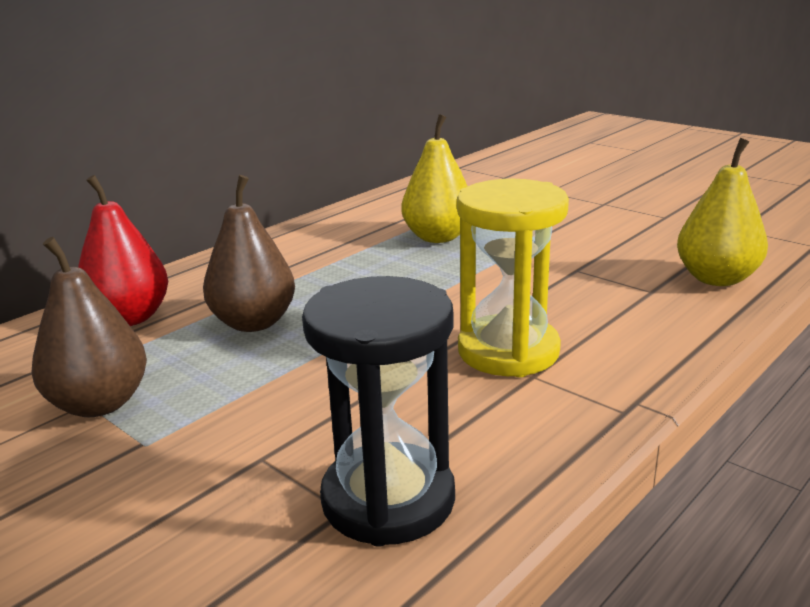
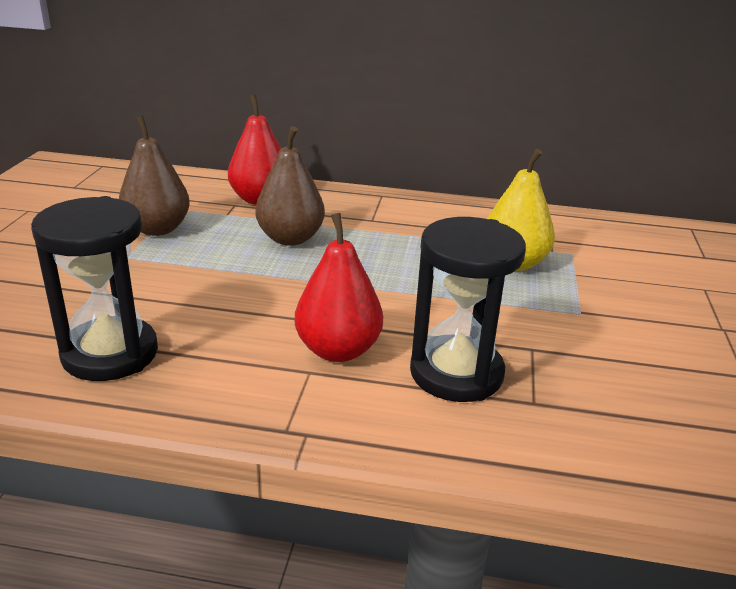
camera: 55 degrees right, 5 degrees up
yellow hourglass [457,179,569,377] -> red pear [295,213,383,362]
yellow pear [677,138,768,286] -> none
none -> black hourglass [410,217,526,402]

